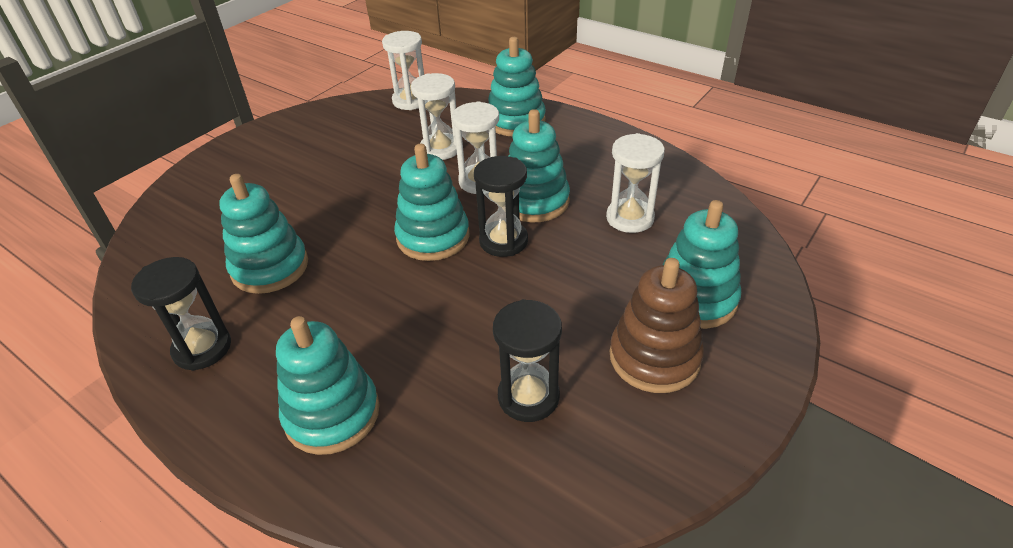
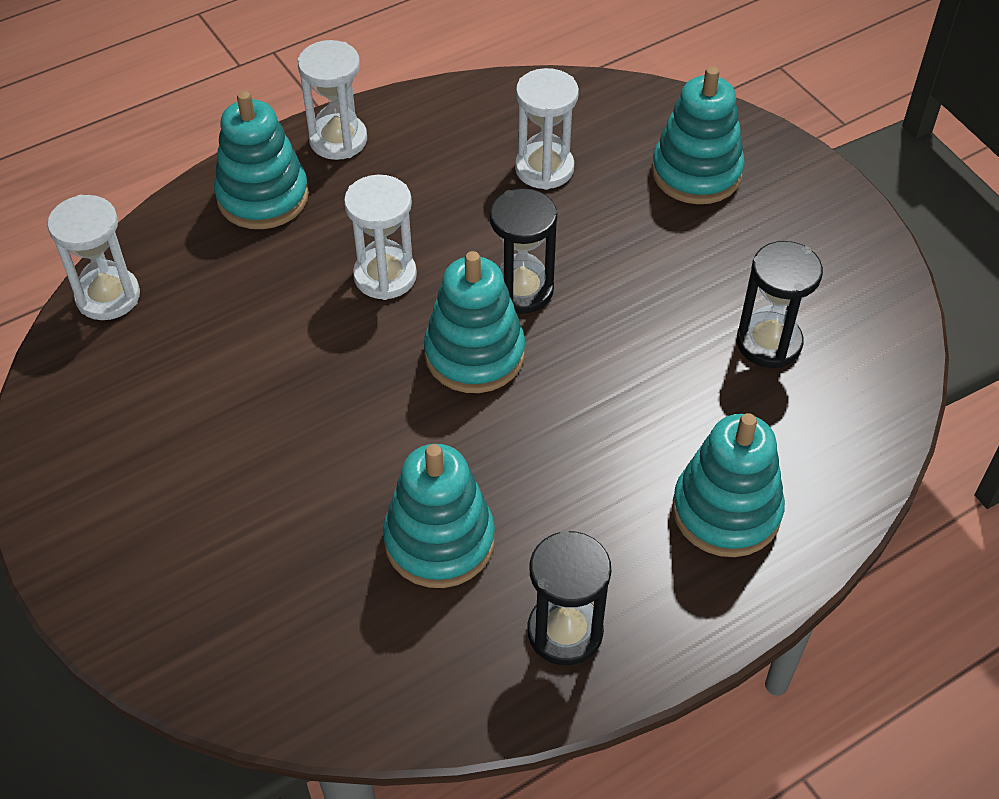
camera: 70 degrees left, 10 degrees up
white hourglass [411,73,457,160] -> white hourglass moved to [298,40,367,160]
turquoise stacking toy [508,109,570,222] -> none
brown stacking toy [610,258,704,393] -> none

